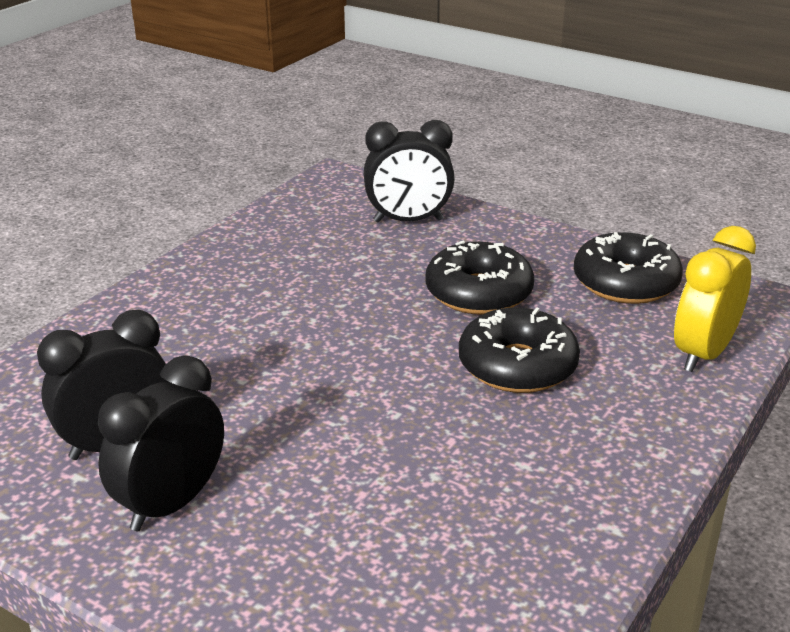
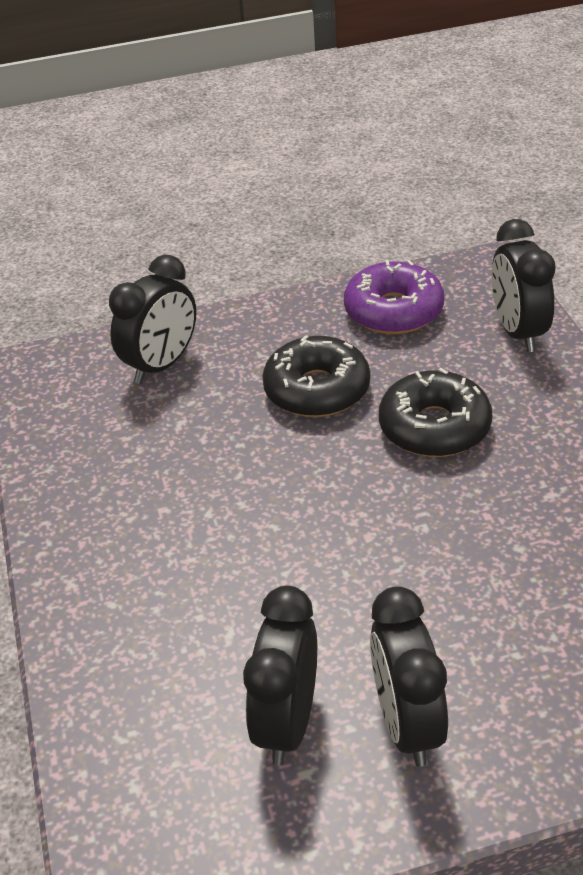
camera: 45 degrees left, 10 degrees up
black donut [574,232,683,304] -> purple donut [344,260,444,334]
yellow clock [674,226,756,372] -> black clock [492,219,556,352]

